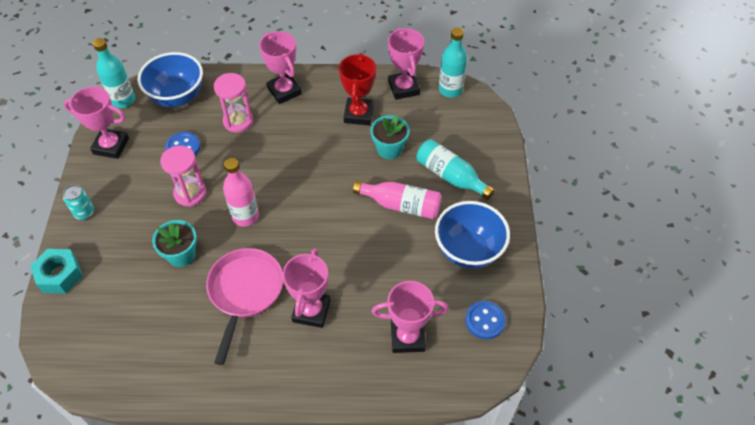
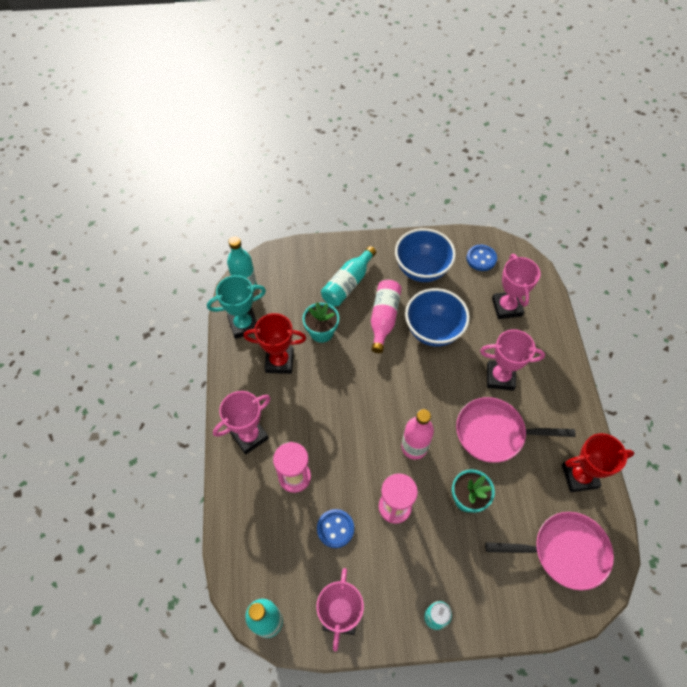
camera: 95 degrees left, 5 degrees up
turquoise nut [30,249,83,294] -> none
blue bowl [138,52,203,107] -> blue bowl moved to [405,288,470,347]
pink trophy [388,27,424,100] -> turquoise trophy [207,275,266,339]
none -> pink pan [485,512,614,590]
none -> red trophy [562,433,634,492]

